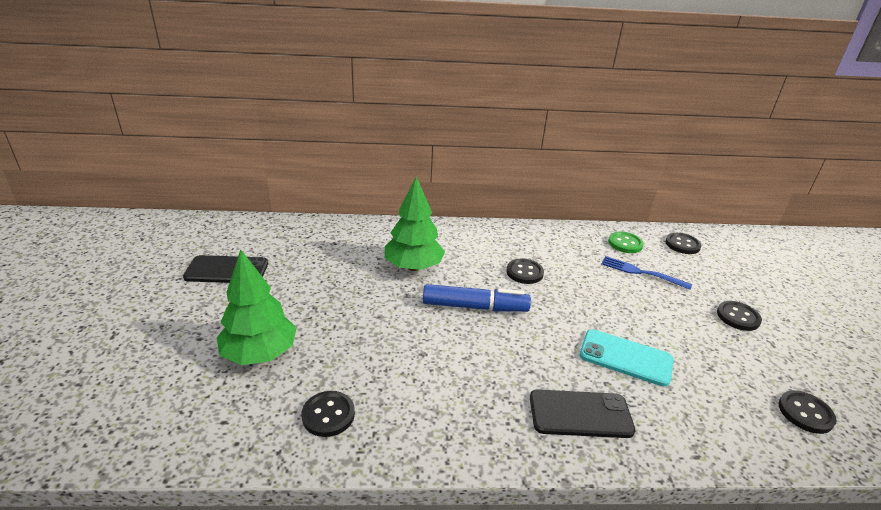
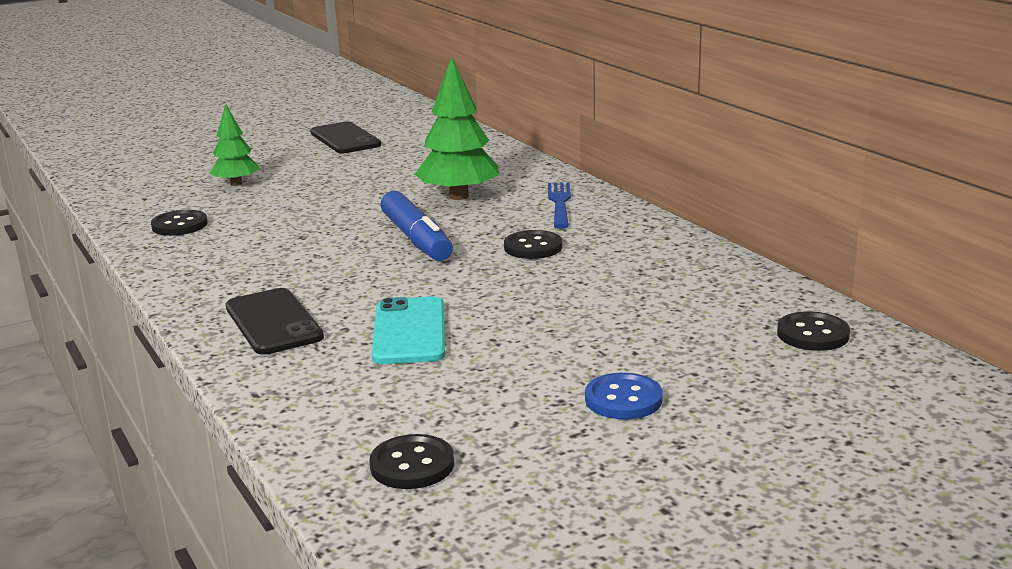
camera: 65 degrees right, 10 degrees down
green tree [217,249,297,365] -> green tree [209,104,260,186], size x0.61
blue fork [601,256,692,290] -> blue fork moved to [548,182,571,229]
green button [608,232,644,253] -> none
black button [717,301,762,331] -> blue button [585,373,663,419]

